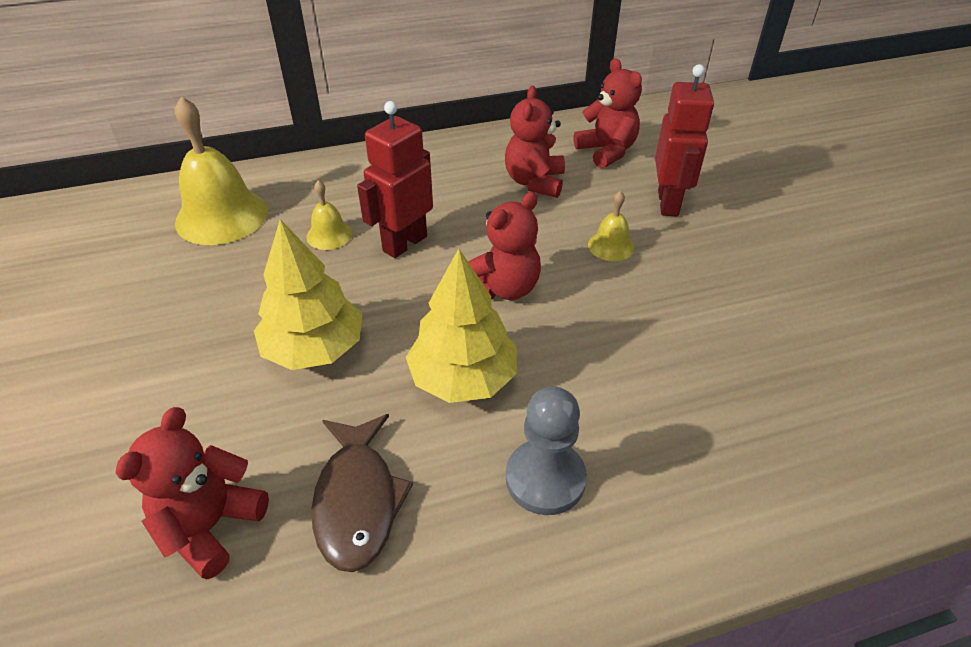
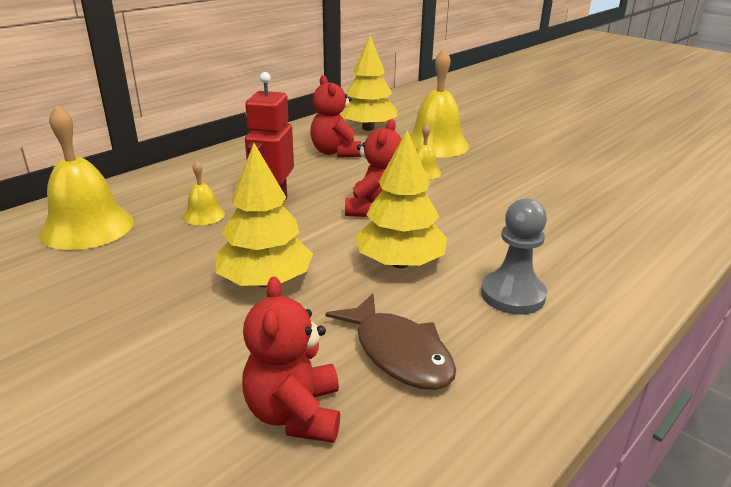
camera: 30 degrees left, 15 degrees down
red teddy bear [574,58,642,168] -> yellow tree [340,36,398,131]
red robot [655,64,714,216] -> yellow bell [410,49,469,158]

